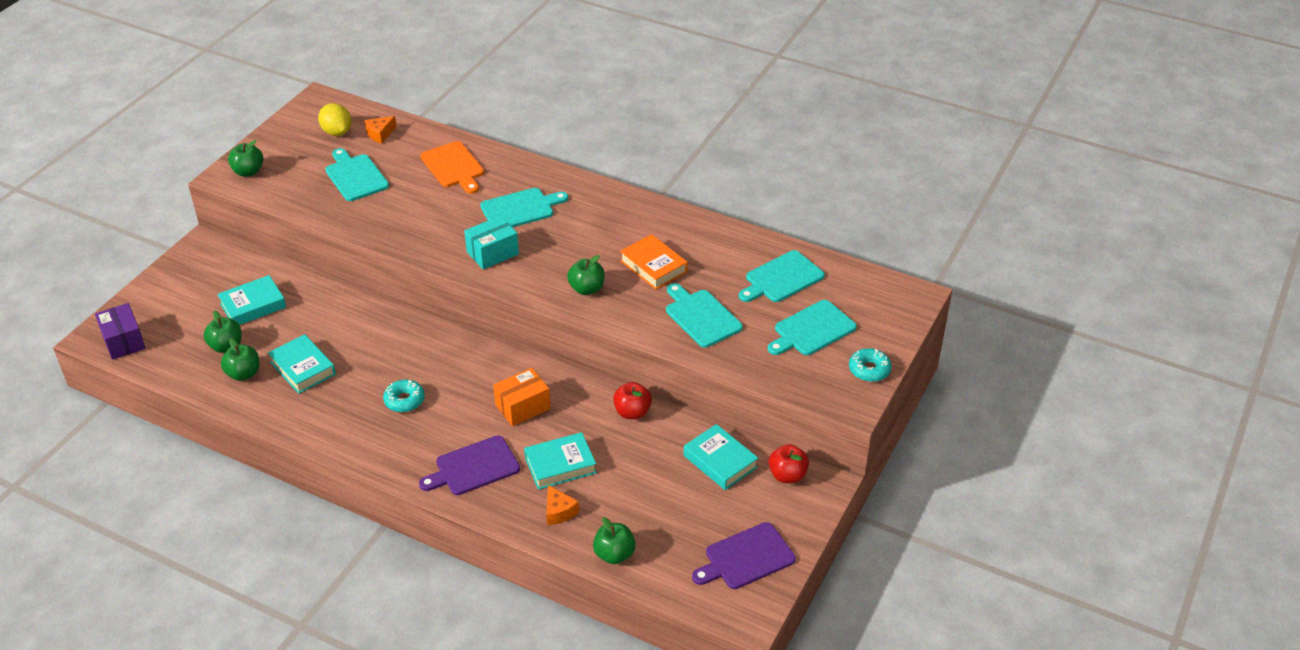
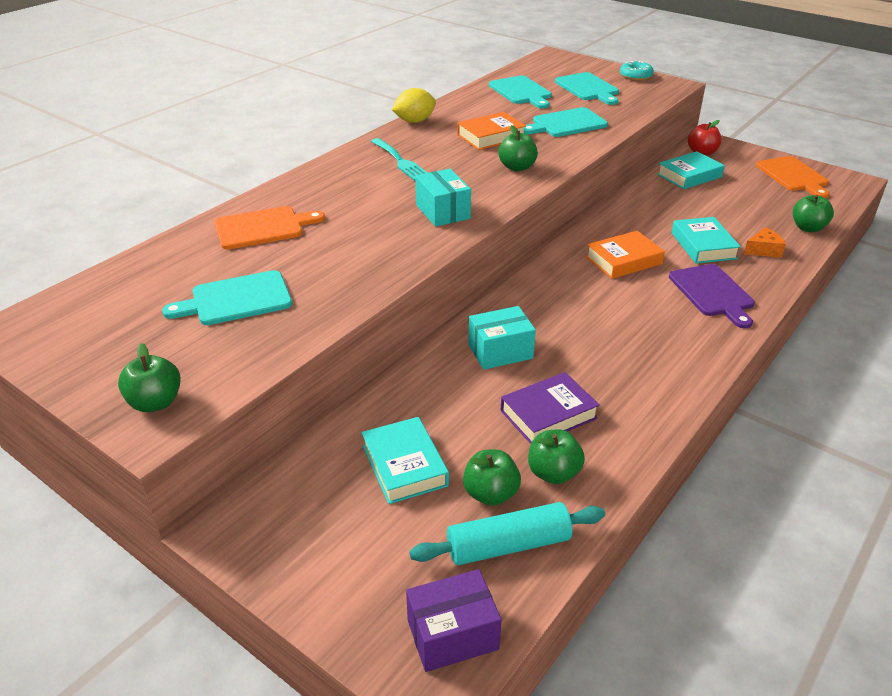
camera: 80 degrees left, 5 degrees down
turquoise book [268,334,336,394] -> purple book [501,372,600,444]
yellow lemon [318,103,352,136] -> yellow lemon moved to [392,88,436,123]
orange cheese [364,116,397,144] -> none
turquoise donut [383,380,425,412] -> none
turquoise cutting board [480,188,568,227] -> none
orange box [493,368,551,426] -> orange book [586,231,665,279]
red apple [613,382,652,419] -> none
purple cutting board [692,522,796,589] -> orange cutting board [756,156,829,198]
none -> turquoise fork [371,138,428,181]
none -> turquoise rolling pin [409,502,605,565]
none -> turquoise box [468,306,536,370]

